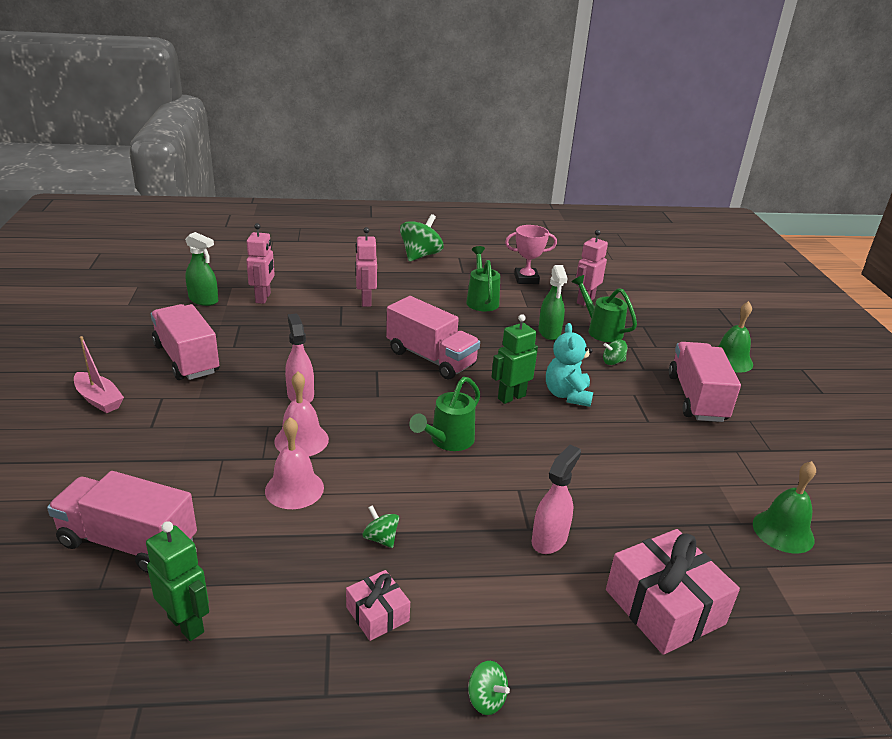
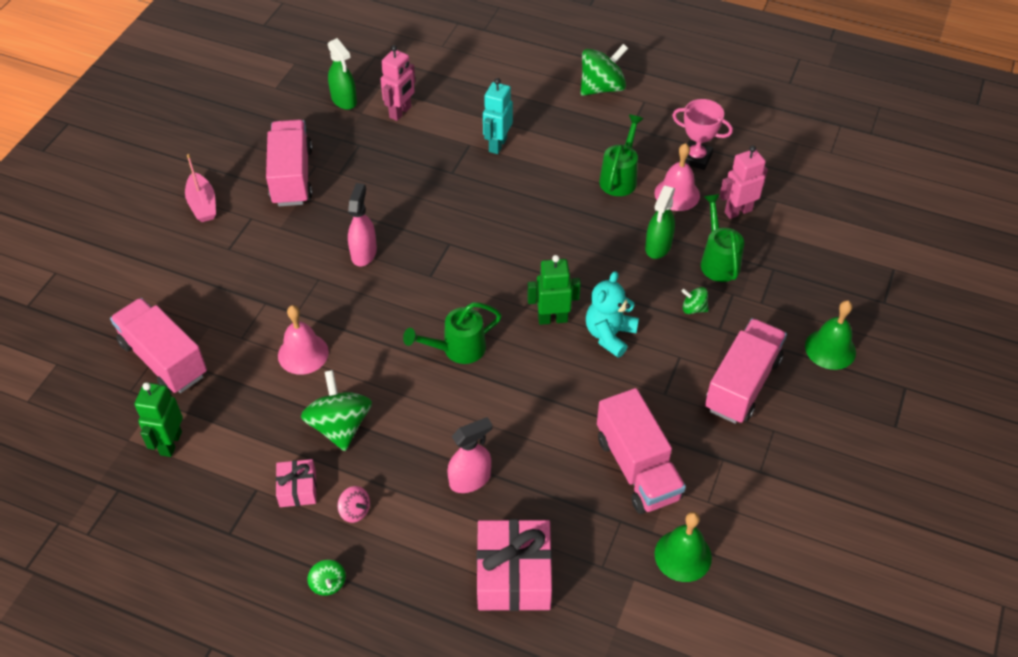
camera: 30 degrees right, 20 degrees up
green robot [146,521,209,641] -> green robot turned 150 degrees counterclockwise [134,382,183,457]
pink bell [274,372,329,457] -> pink bell moved to [654,143,700,211]
pink robot [355,227,377,307] -> turquoise robot [483,78,513,154]
green spinning top [363,505,399,548] -> green spinning top [301,370,372,451], size x2.05
pink truck [386,296,480,379] -> pink truck moved to [597,388,686,514]
none -> pink spinning top [337,486,370,523]

